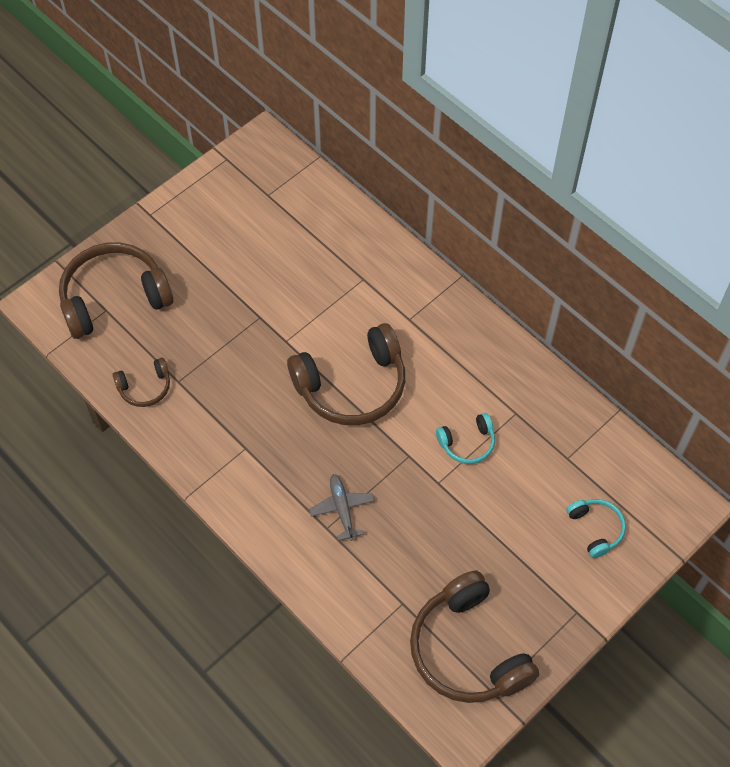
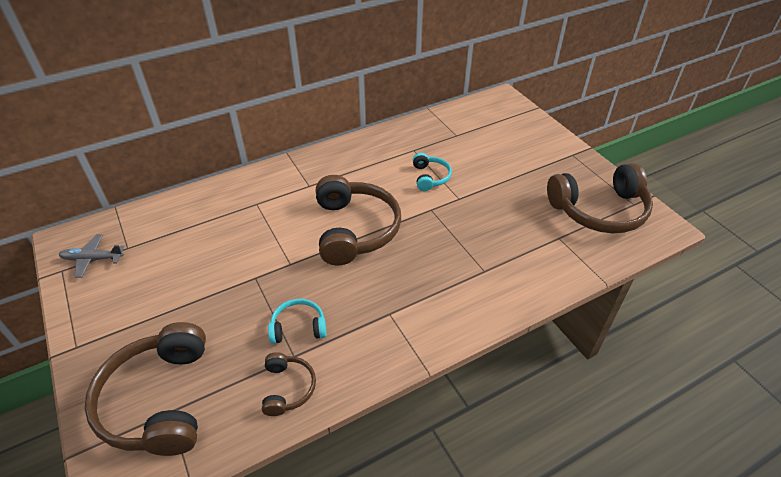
camera: 75 degrees left, 15 degrees down
grey plane [309,474,375,541] -> grey plane moved to [58,234,125,278]
turquoise headphones [566,499,626,558] -> turquoise headphones moved to [268,299,326,344]

